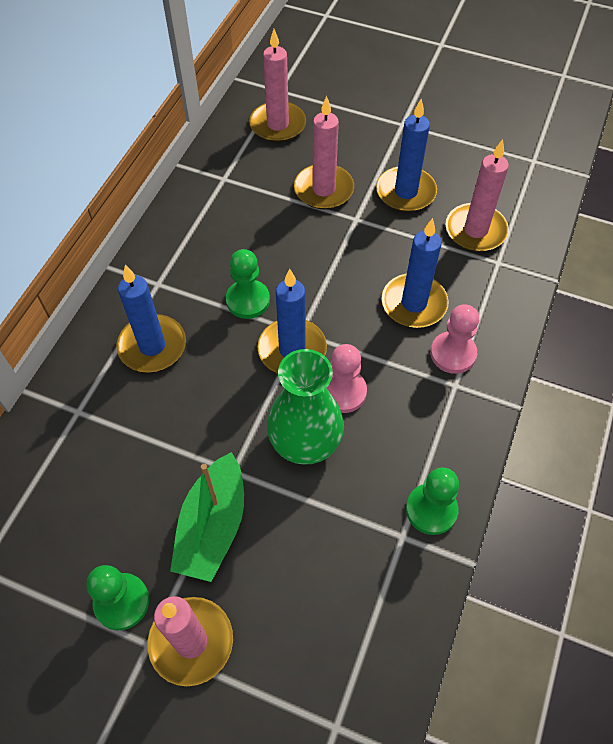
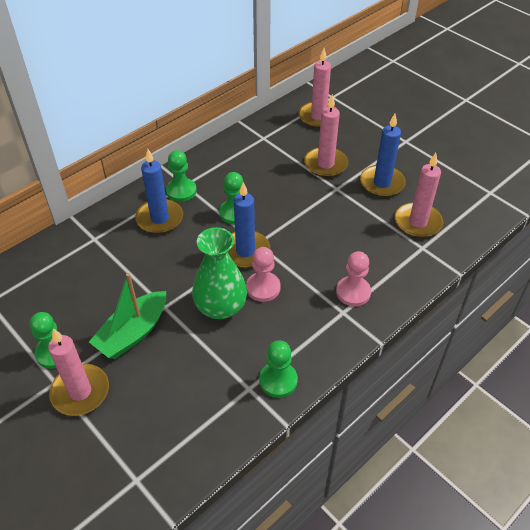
camera: 25 degrees right, 10 degrees down
blue candle [381,218,449,328] -> none
none -> green pawn [166,150,197,202]

